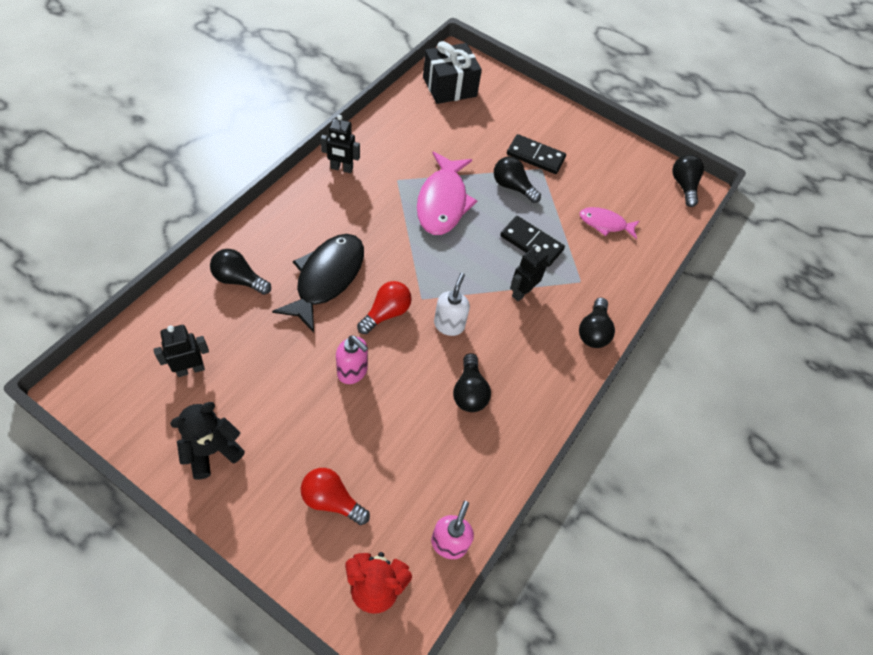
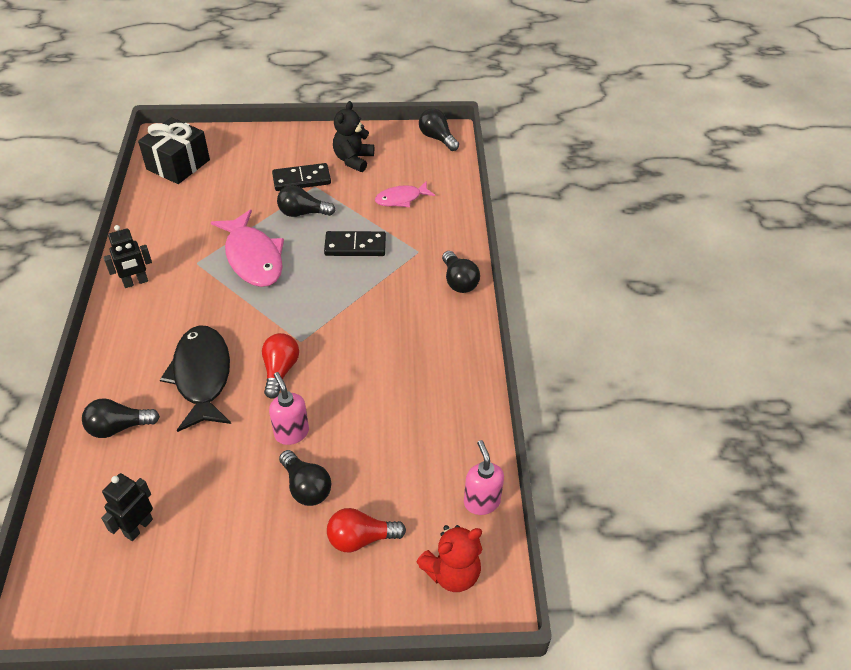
camera: 30 degrees left, 10 degrees down
black teddy bear [170,402,245,480] -> black teddy bear moved to [333,101,374,172]
pink soap dispenser [336,336,368,384] -> pink soap dispenser turned 120 degrees counterclockwise [269,372,309,445]
white soap dispenser [434,273,470,336] -> none
black light bulb [453,353,491,412] -> black light bulb moved to [279,450,331,506]
black robot [510,246,548,302] -> none

